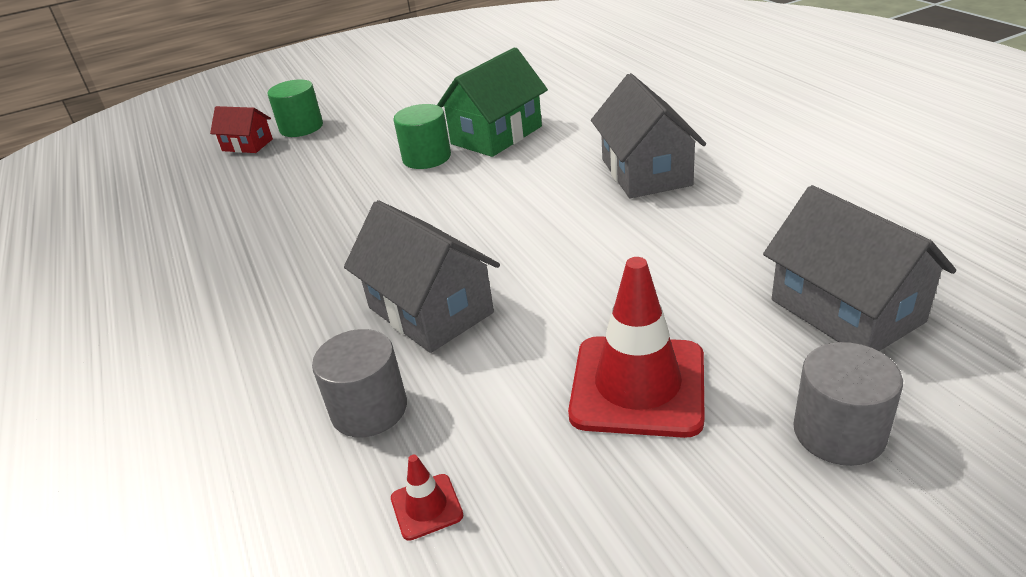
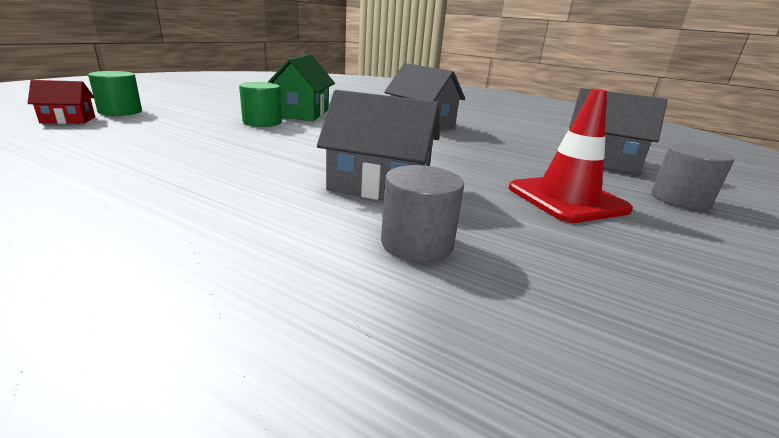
camera: 40 degrees left, 10 degrees down
red traffic cone [391,455,463,541] -> none

